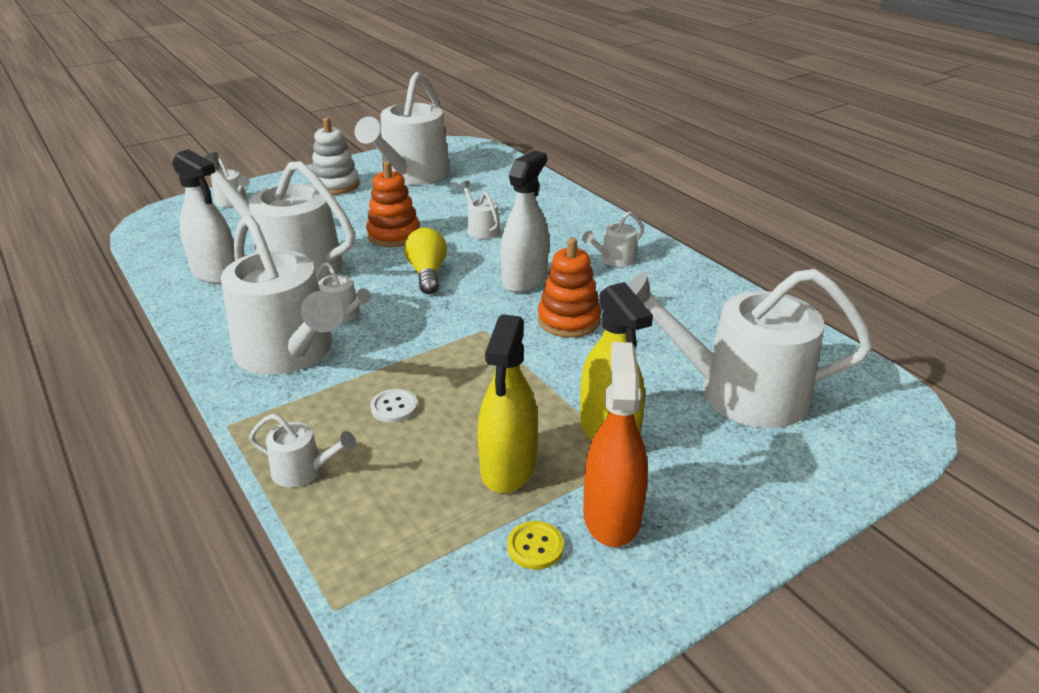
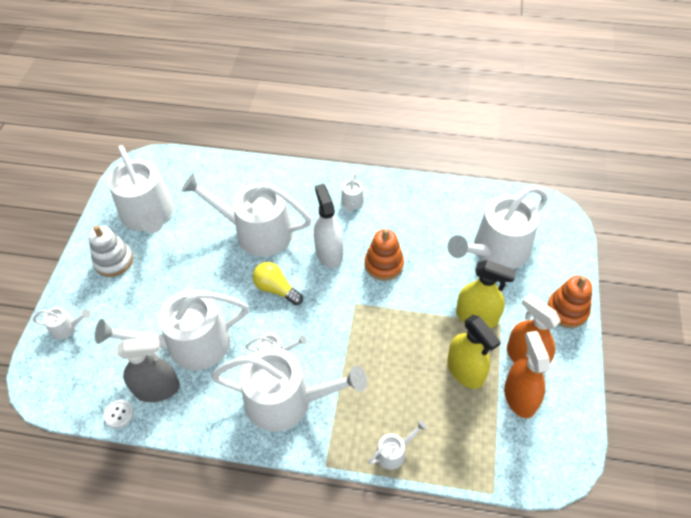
camera: 45 degrees left, 20 degrees up
white spray bottle [172,149,235,284] -> grey spray bottle [117,337,180,402]
orange stacking toy [366,161,420,247] -> orange stacking toy moved to [547,275,592,328]
white button [370,389,418,423] -> white button moved to [104,400,134,428]
white watering can [458,181,500,239] -> white watering can [181,174,312,257], size x2.35
yellow button [507,521,564,570] -> orange spray bottle [504,331,550,418]

